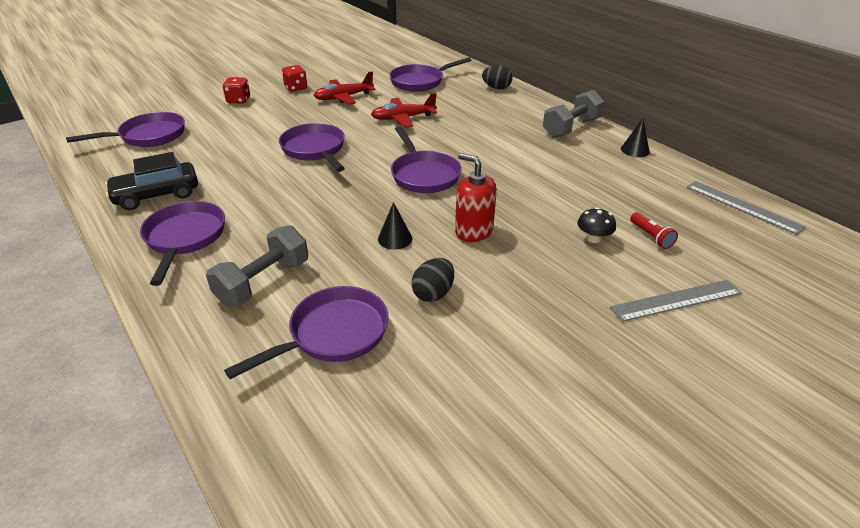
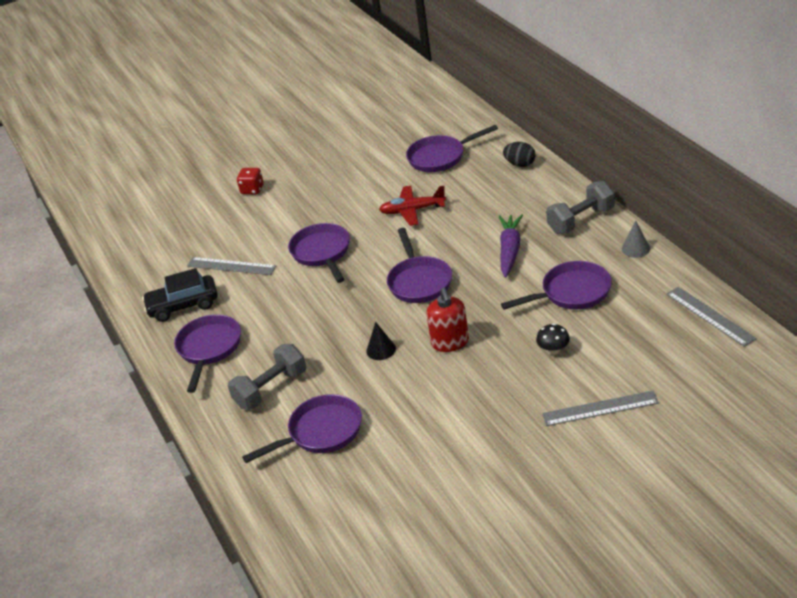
camera: 15 degrees right, 0 degrees up
purple pan [66,112,185,147] -> purple pan moved to [501,261,612,310]
red dice [282,65,307,92] -> none
red plane [313,71,376,105] -> none
black egg [411,258,454,302] -> none
red soap dispenser [455,153,497,242] -> red soap dispenser turned 150 degrees counterclockwise [426,287,469,352]
black cone [621,118,650,157] -> grey cone [622,220,650,258]
red flashlight [630,212,678,249] -> none
none -> grey ruler [187,257,276,275]
none -> purple carrot [499,214,523,278]

